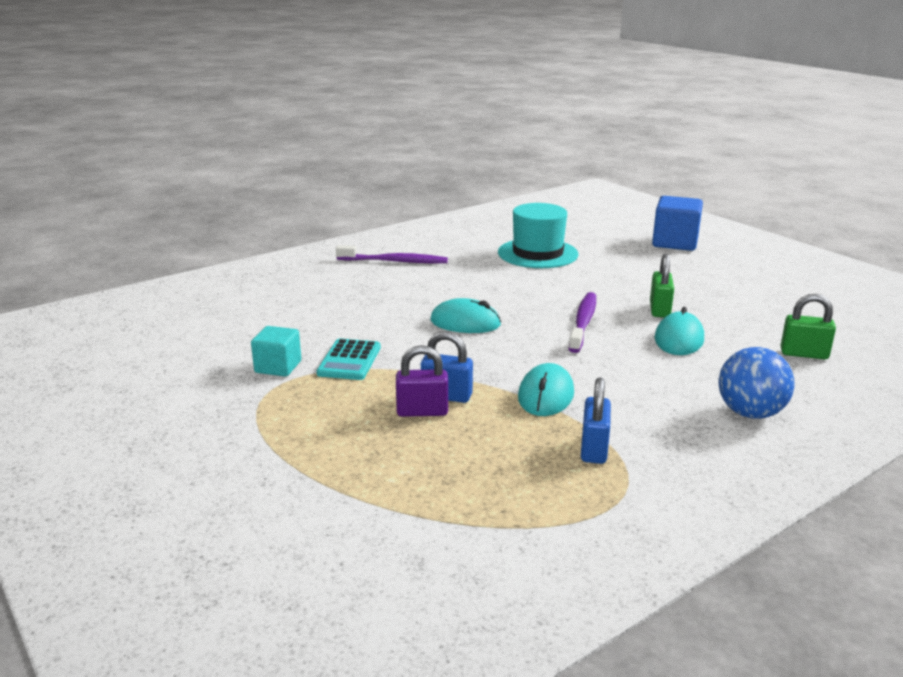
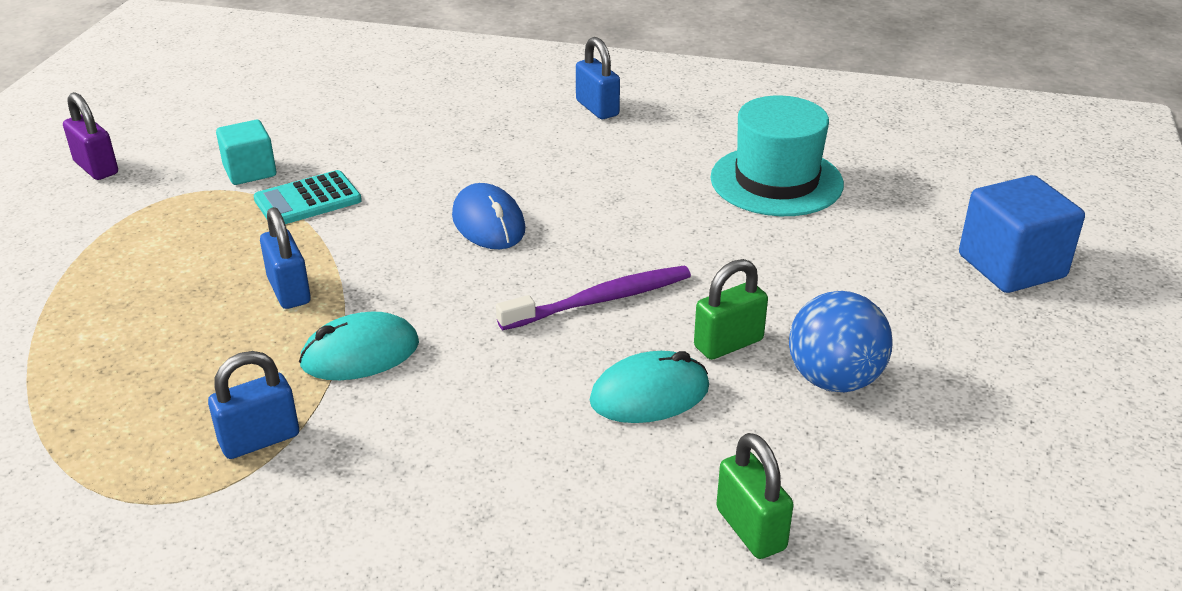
camera: 50 degrees right, 10 degrees up
purple toothbrush [336,245,448,263] -> blue padlock [576,37,620,119]
purple padlock [396,345,448,417] -> purple padlock moved to [63,92,118,180]
turquoise mouse [430,298,501,333] -> blue mouse [452,183,526,249]
blue ball [718,347,794,419] -> blue ball moved to [789,291,893,392]

